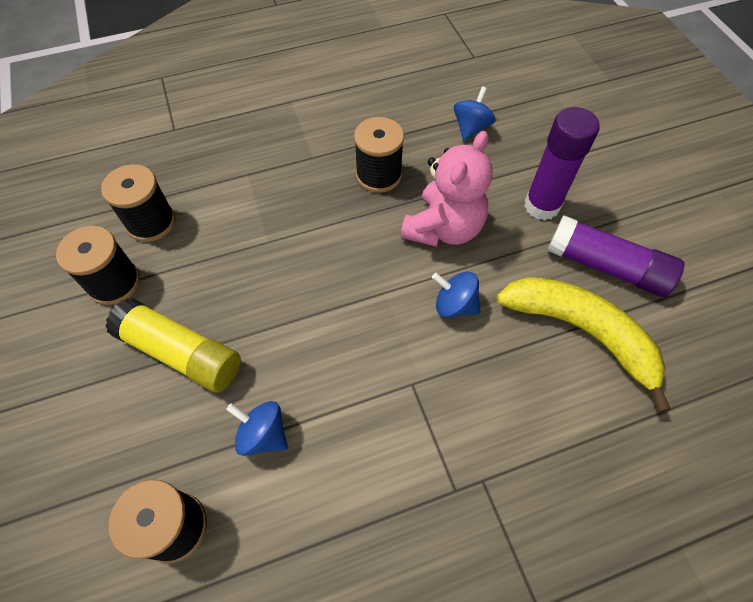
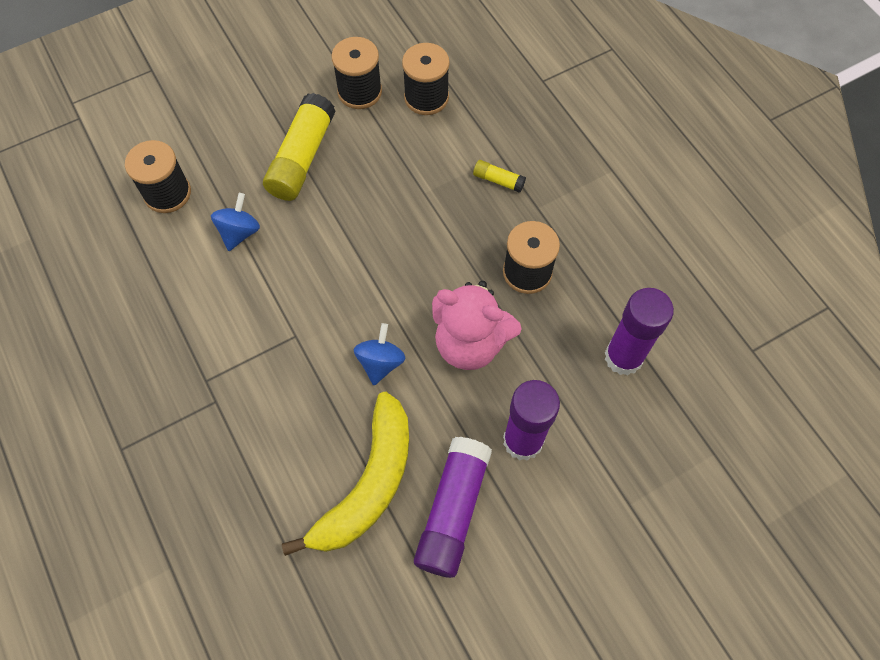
camera: 80 degrees right, 5 degrees up
blue spinning top [454,86,495,141] -> purple glue stick [605,288,674,376]
none -> yellow glue stick [473,160,526,193]

